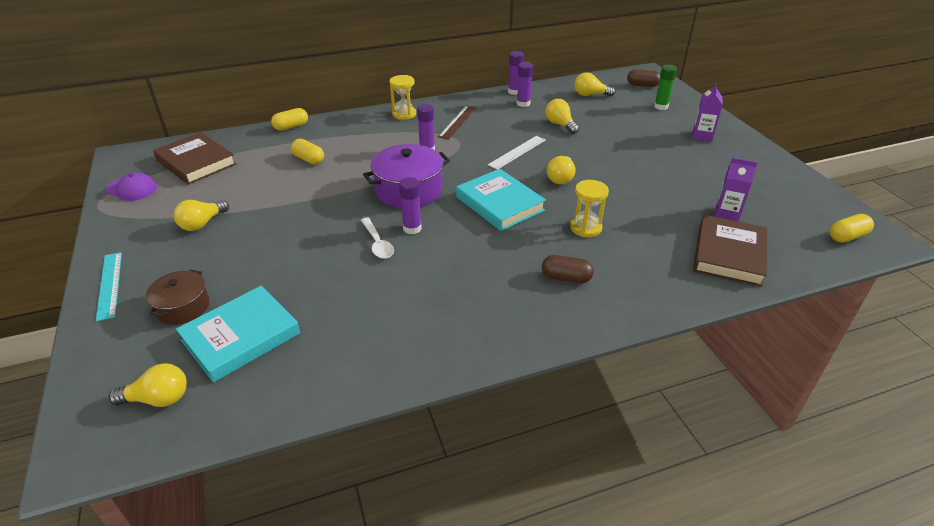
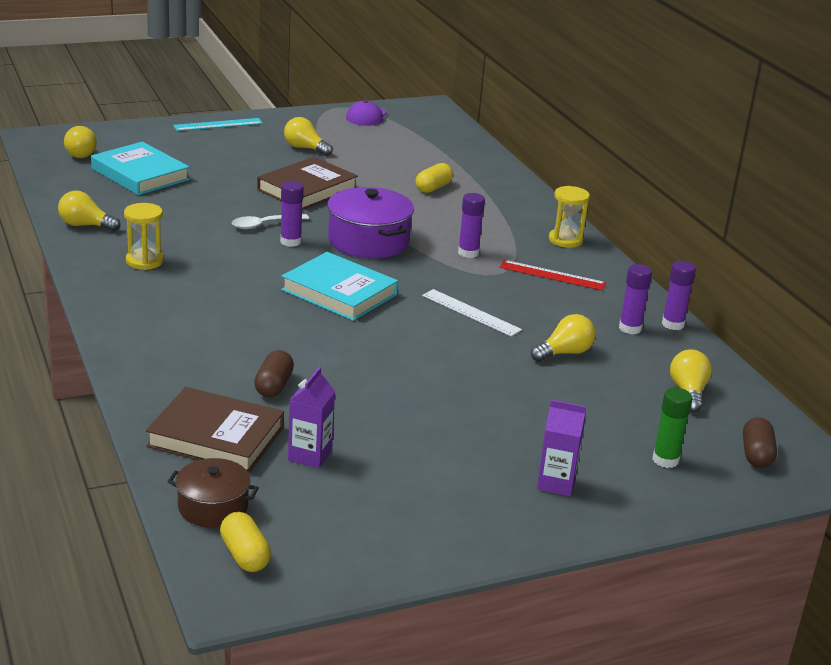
camera: 85 degrees right, 10 degrees down
brown pot [146,269,210,325] -> brown pot moved to [168,458,259,528]
brown book [153,132,236,185] -> brown book moved to [257,157,358,210]
yellow capsule [271,108,308,131] -> none
brown ruler [438,106,476,139] -> red ruler [499,260,606,290]
turquoise book [456,169,546,231] -> turquoise book turned 75 degrees clockwise [281,252,398,321]
brown capsule [542,255,594,283] -> brown capsule moved to [254,350,294,397]
yellow light bulb [547,156,576,184] -> yellow light bulb moved to [58,191,121,231]
yellow hourglass [570,180,609,237] -> yellow hourglass moved to [124,203,164,270]

